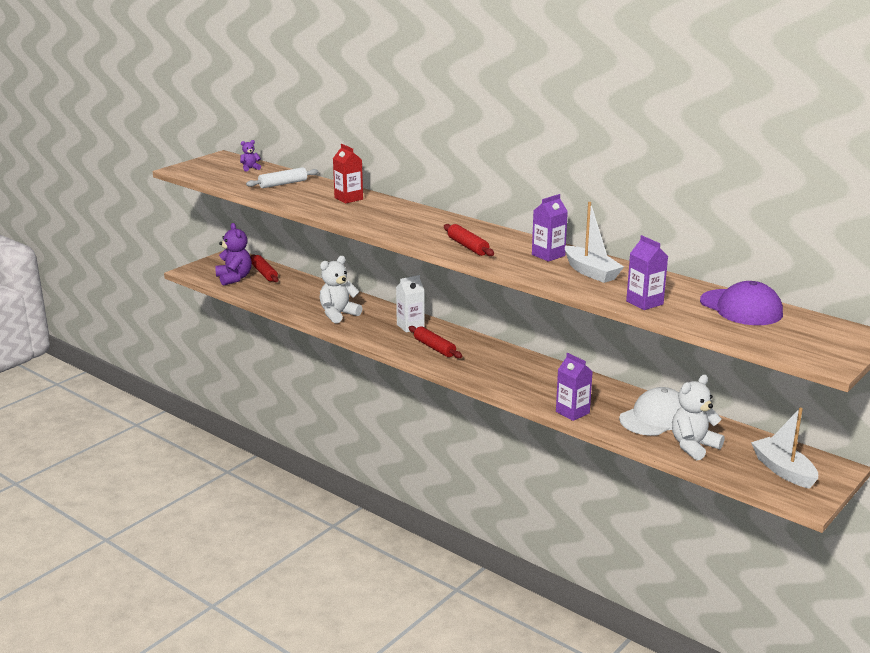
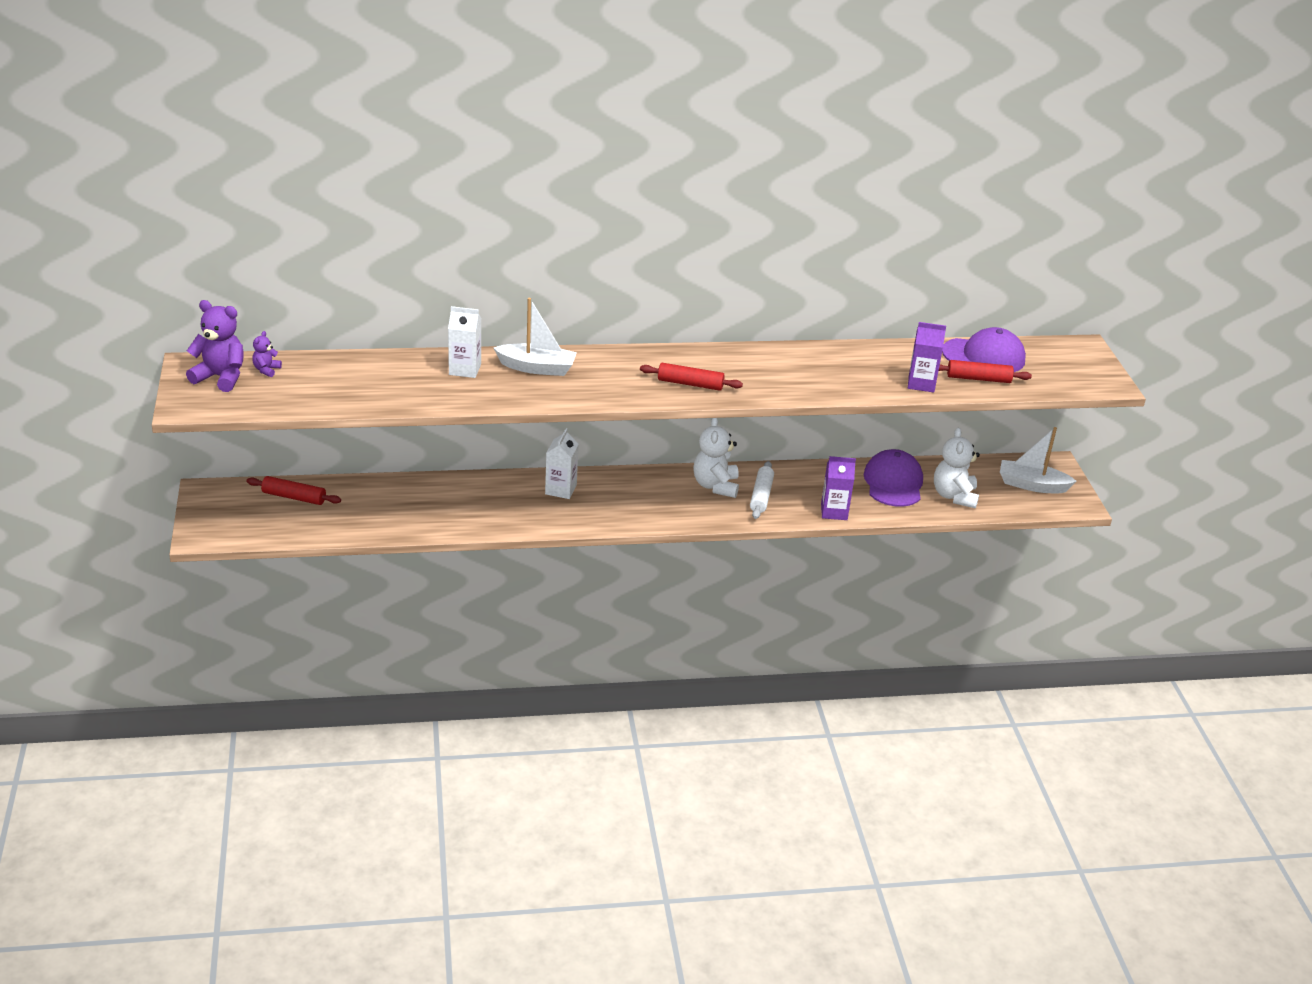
camera: 50 degrees left, 10 degrees up
purple teddy bear [215,223,252,286] -> purple teddy bear moved to [186,300,244,392]
white rolling pin [246,167,319,188] -> white rolling pin moved to [750,461,774,519]
white teddy bear [320,256,363,324] -> white teddy bear moved to [693,418,739,498]
red carton [333,144,363,204] -> white carton [448,306,481,378]
red rolling pin [408,326,462,358] -> red rolling pin moved to [939,360,1032,383]
purple carton [532,194,568,262] -> none
white boat [565,202,624,283] -> white boat moved to [494,298,577,376]
white cap [619,387,681,436] -> purple cap [864,449,923,507]

